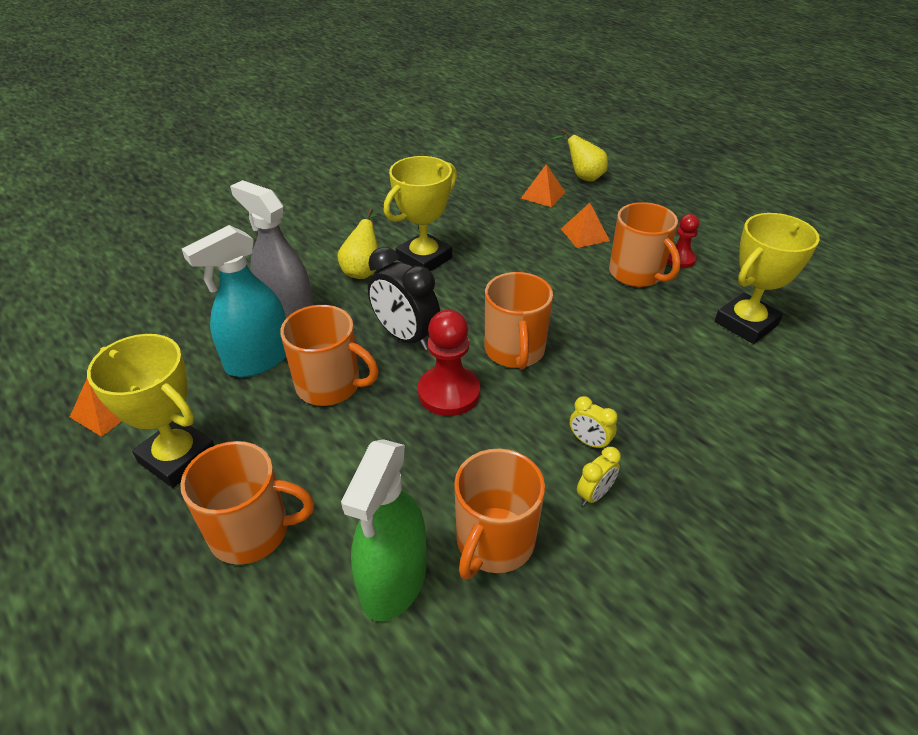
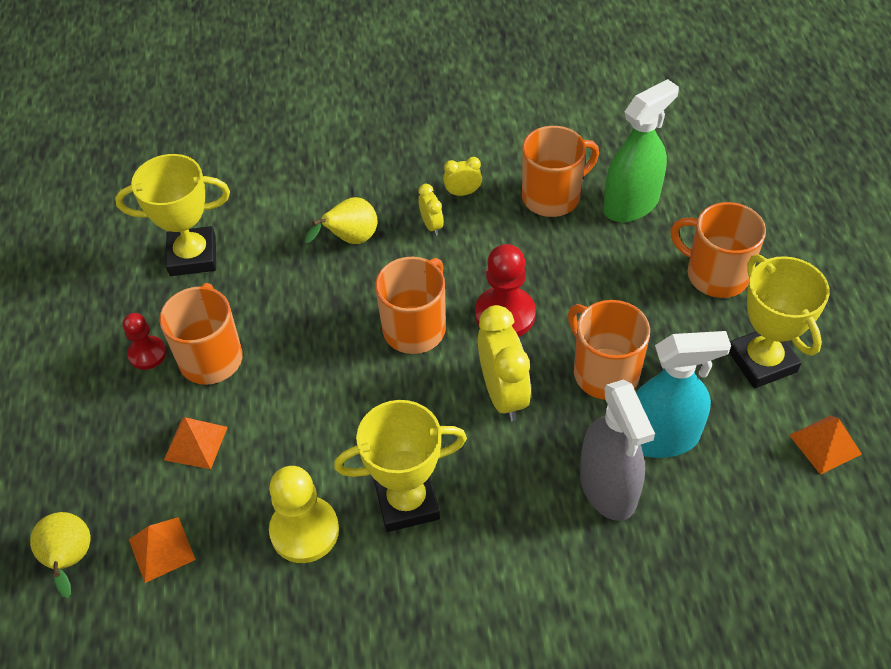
camera: 145 degrees left, 10 degrees up
yellow pear [337,208,378,279] -> yellow pear moved to [305,197,377,244]
black clock [368,247,440,350] -> yellow clock [478,305,531,421]
none -> yellow pawn [269,466,339,563]

